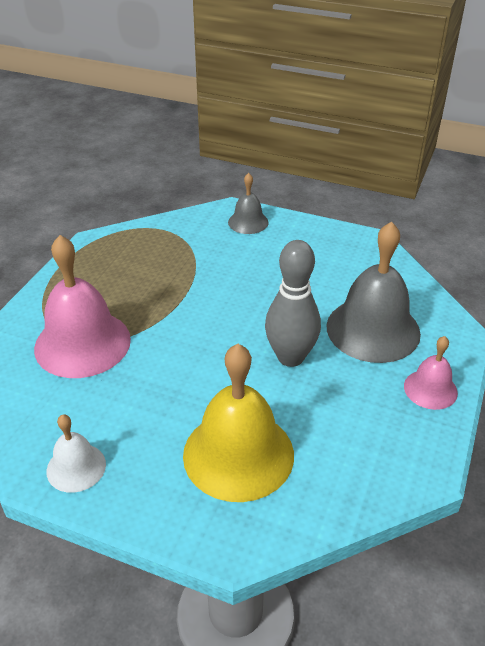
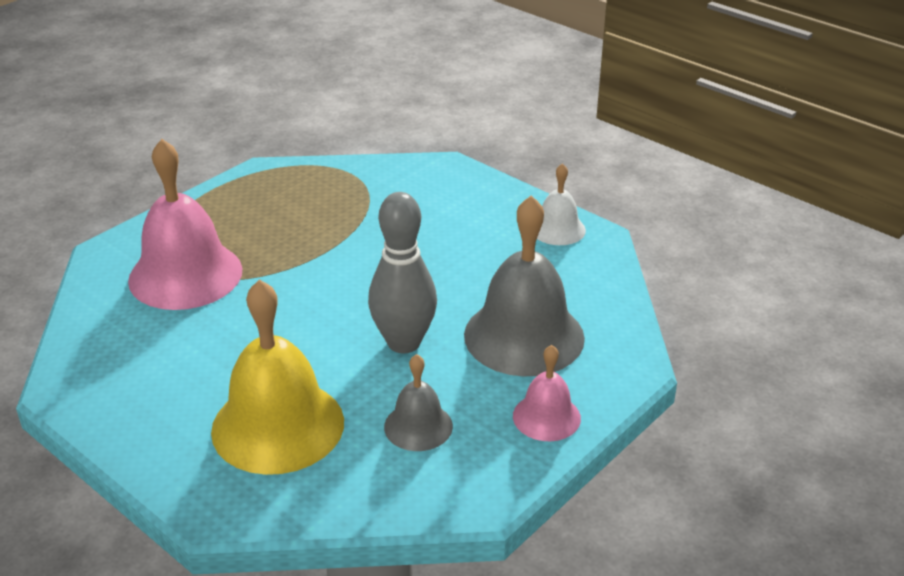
camera: 20 degrees right, 5 degrees down
white bell [47,414,106,493] -> white bell moved to [537,163,586,245]
grey bell [228,173,268,234] -> grey bell moved to [384,354,453,451]

